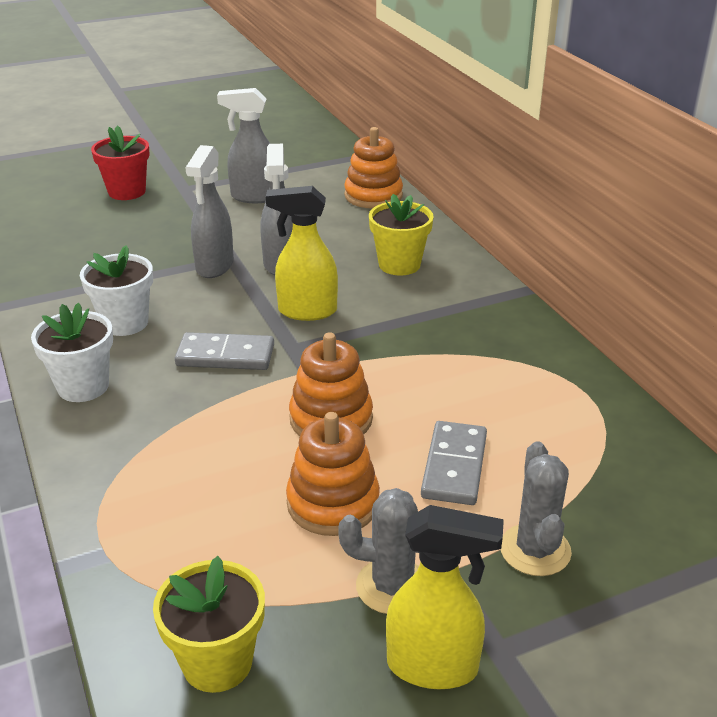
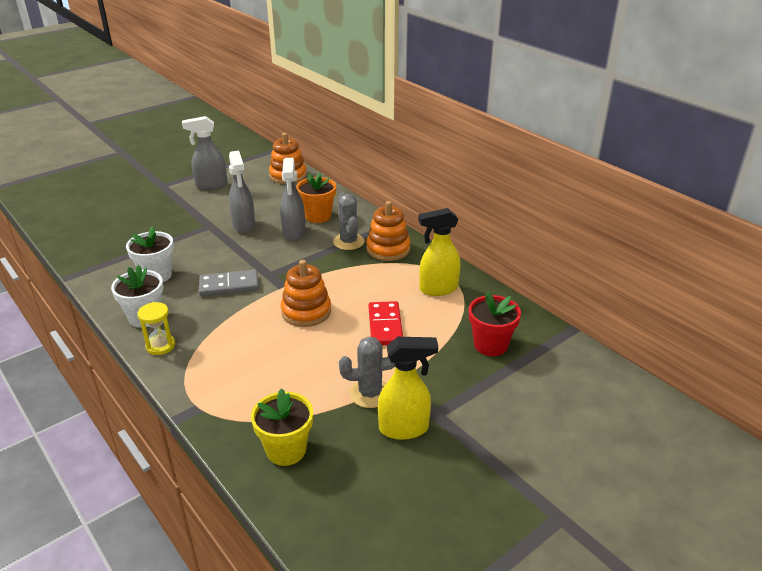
camera: 15 degrees left, 0 degrees up
red flower pot [91,125,150,200] -> red flower pot moved to [469,291,521,356]
grey spray bottle [185,145,234,278] -> grey spray bottle moved to [280,158,306,242]
yellow spray bottle [266,186,338,321] -> yellow spray bottle moved to [418,208,461,296]
orange stacking toy [286,412,380,536] -> orange stacking toy moved to [366,201,410,261]
yellow flower pot [369,194,434,275] -> orange flower pot [296,173,336,223]
grey domino [421,421,487,505] -> red domino [368,301,403,345]
grey cactus [500,441,572,576] -> grey cactus moved to [333,192,364,250]
none -> yellow hourglass [137,302,175,355]

